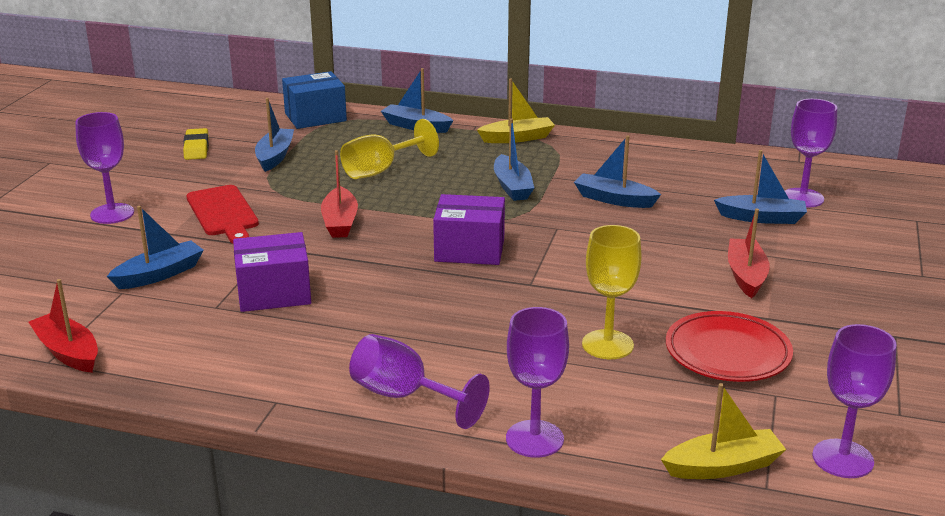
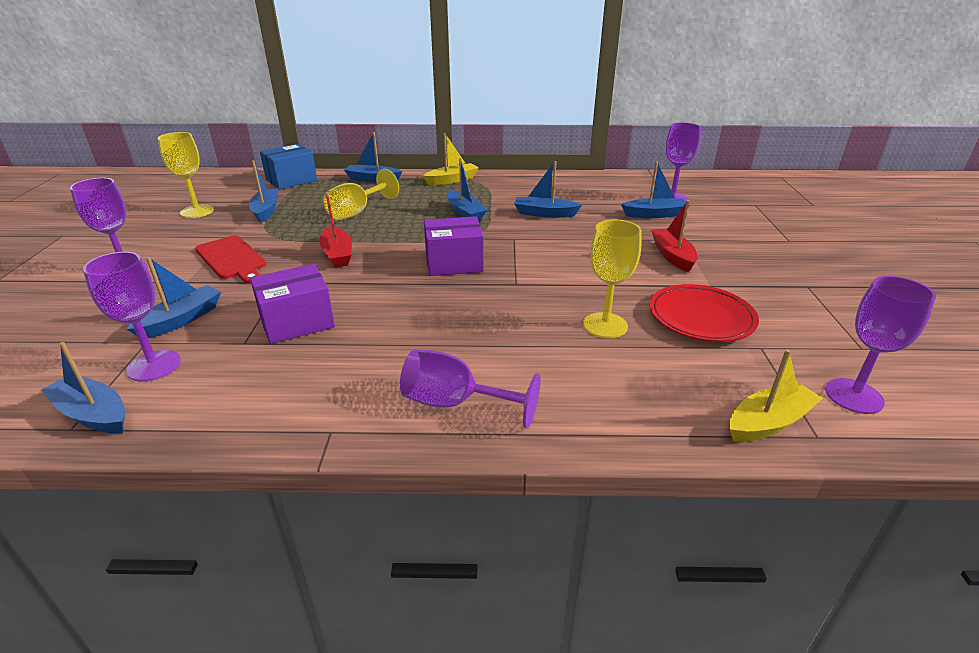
camera: 15 degrees left, 5 degrees up
red boat [28,279,98,373] -> blue boat [41,342,125,434]
yellow eraser [183,128,209,160] -> yellow goblet [157,132,214,218]
purple goblet [506,307,569,458] -> purple goblet moved to [83,252,181,382]

